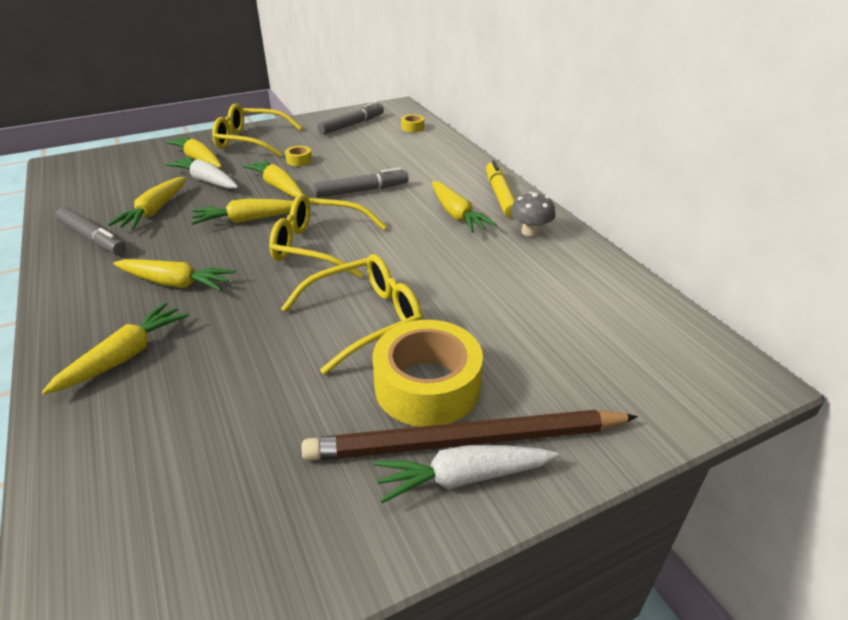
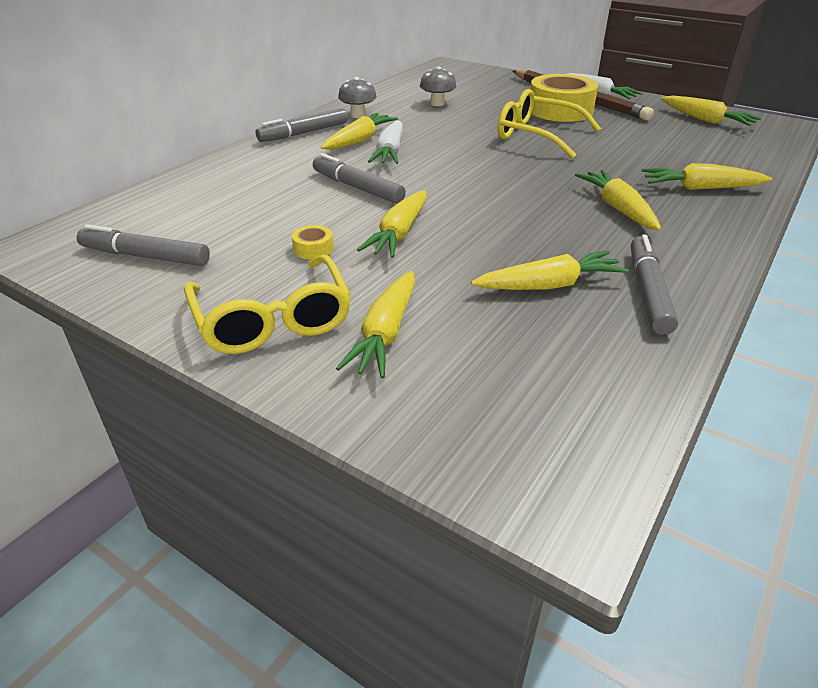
camera: 120 degrees left, 0 degrees up
white carrot [165,156,238,189] -> white carrot moved to [368,121,403,164]
yellow carrot [191,199,293,225] -> yellow carrot moved to [661,96,761,126]
yellow glasses [269,194,387,278] -> none
yellow tape [401,114,424,132] -> none
yellow marker [486,160,515,218] -> grey marker [256,108,348,142]
none -> grey mushroom [420,66,456,106]

